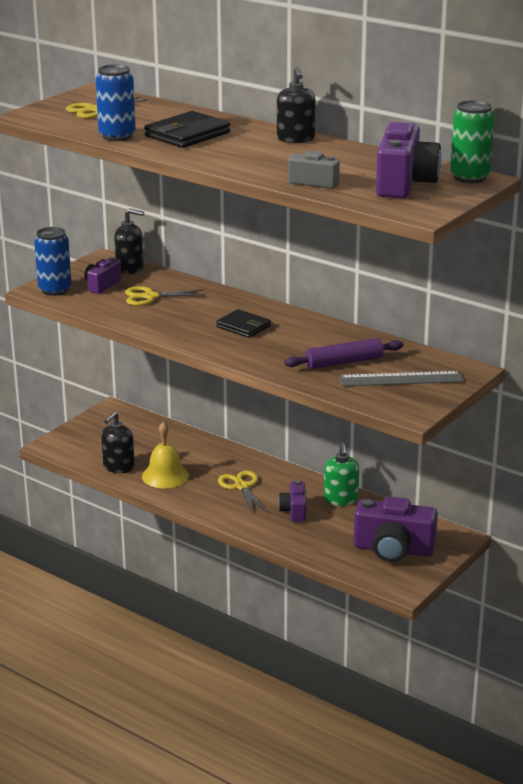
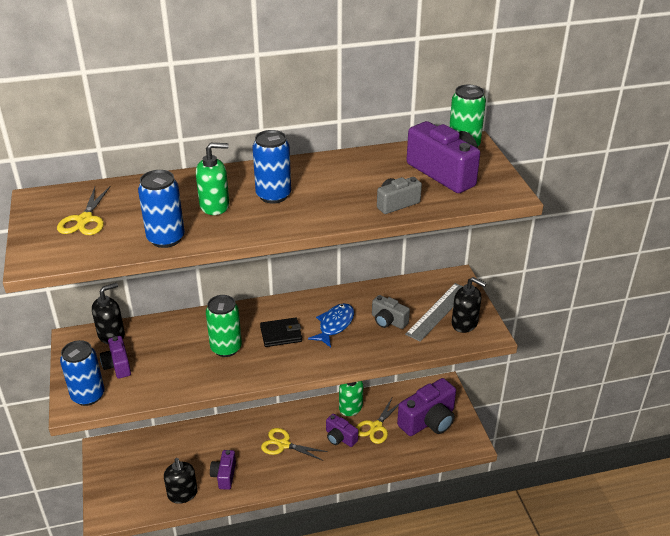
camera: 50 degrees left, 10 degrees up
yellow scissors [125,286,206,306] -> yellow scissors moved to [356,396,399,444]
yellow bell [142,422,189,488] -> purple camera [210,450,236,490]
black wallet [144,111,230,148] -> green soap dispenser [196,143,229,215]
black soap dispenser [277,67,315,143] -> black soap dispenser moved to [452,277,487,333]
purple rolling pin [284,338,404,369] -> grey camera [372,295,410,329]
none -> green can [206,295,242,357]
none -> blue can [253,130,291,204]
none -> blue fish [308,303,354,348]

